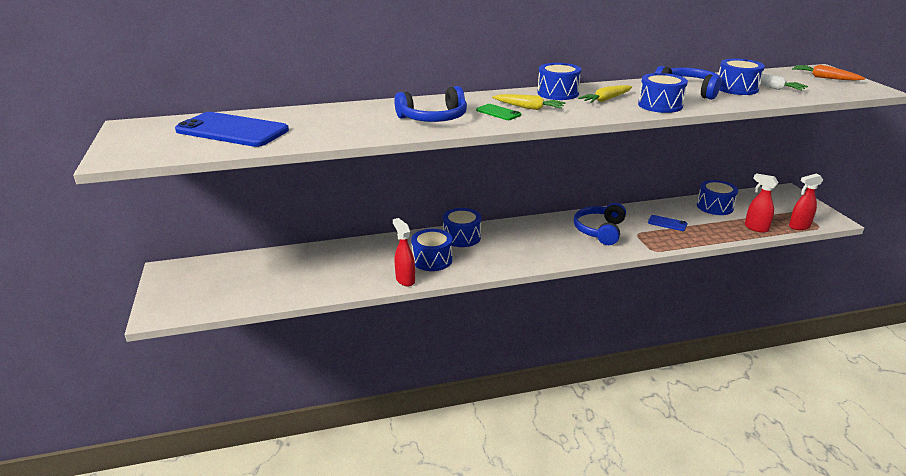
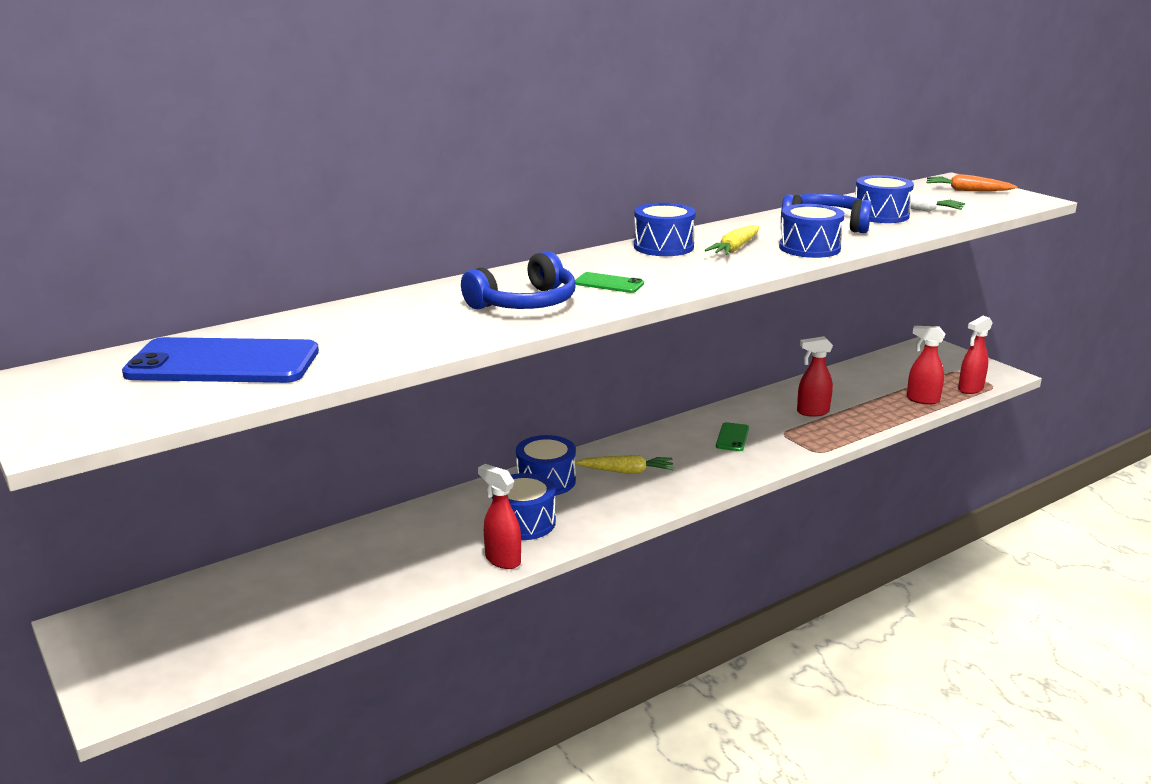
camera: 20 degrees left, 5 degrees down
yellow carrot [492,94,566,110] -> yellow carrot moved to [575,455,674,473]
blue headphones [574,203,626,245] -> green phone [716,422,749,451]
blue phone [648,215,688,231] -> red spray bottle [797,336,833,417]
blue drum [697,180,738,215] -> none

